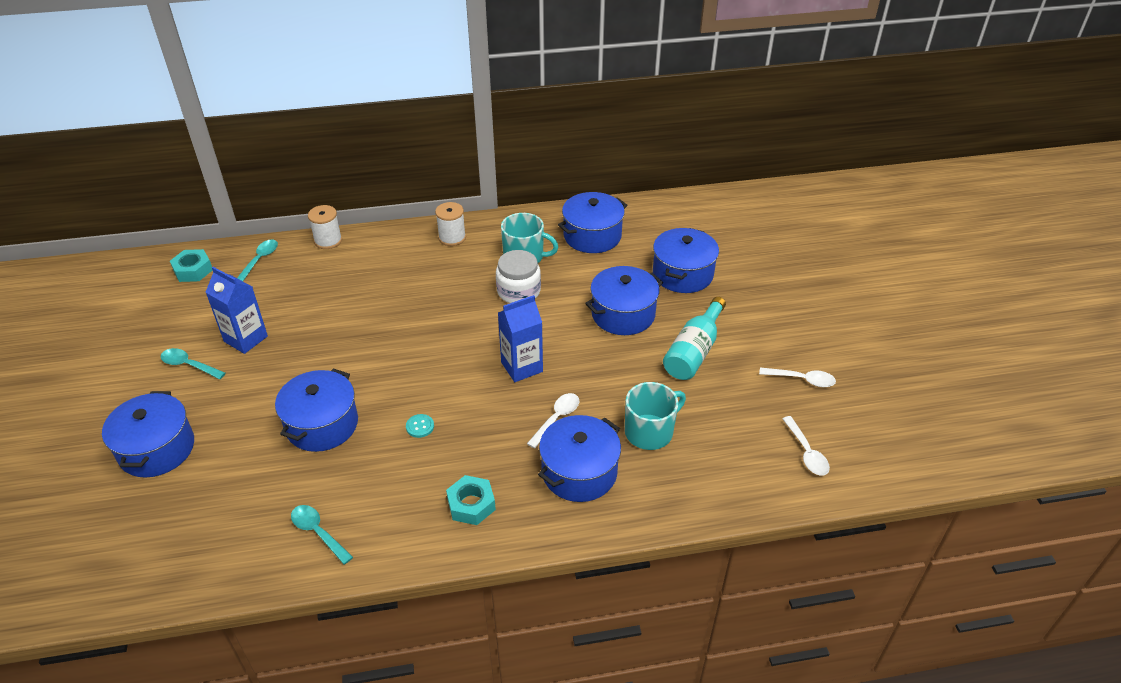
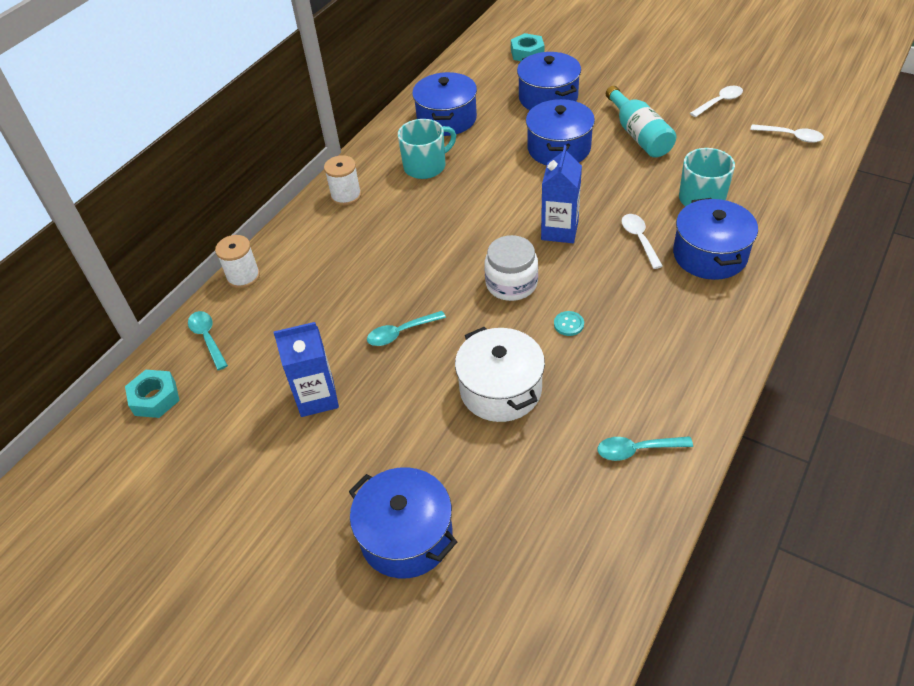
camera: 45 degrees left, 5 degrees up
turquoise spoon [161,348,226,379] -> turquoise spoon moved to [367,311,446,346]
blue pot [275,368,358,452] -> white pot [455,327,545,422]
turquoise nut [446,475,496,525] -> turquoise nut moved to [511,33,544,61]
white jar [496,250,541,303] -> white jar moved to [485,235,538,301]

